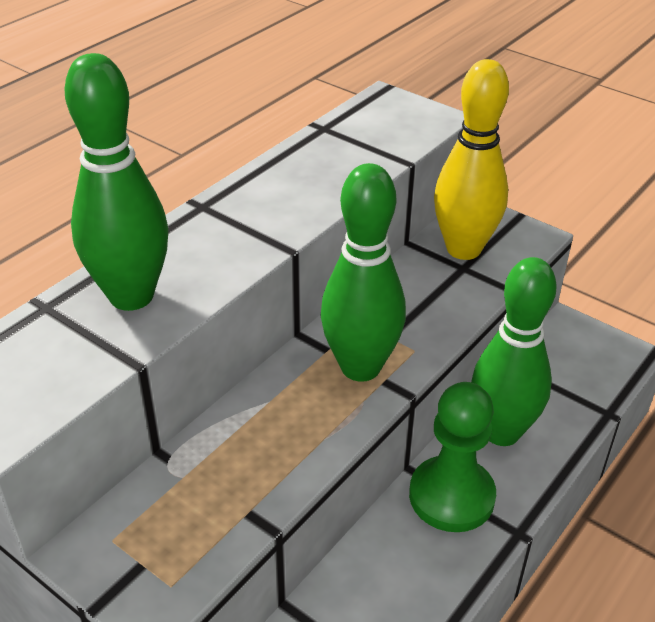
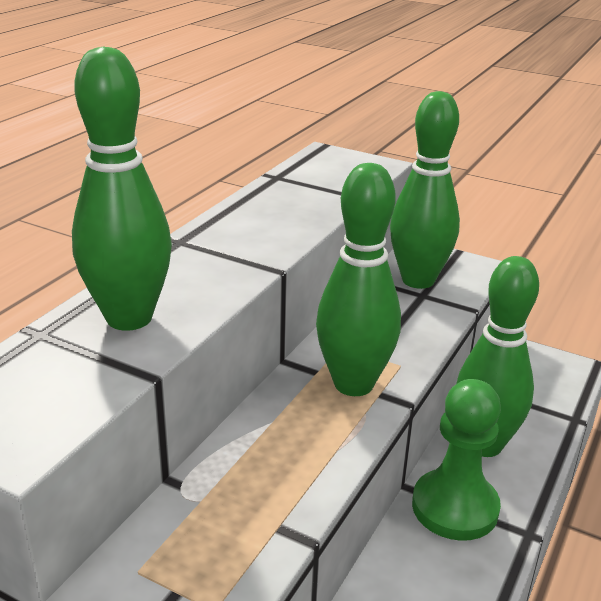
camera: 10 degrees left, 10 degrees down
yellow bowling pin [434,59,509,260] -> green bowling pin [390,91,460,289]

